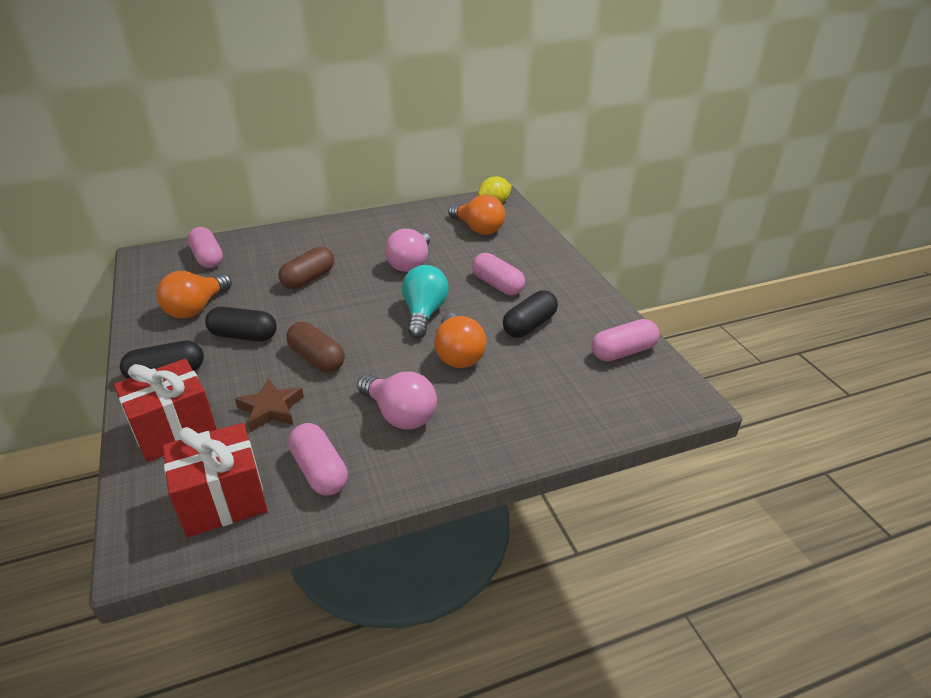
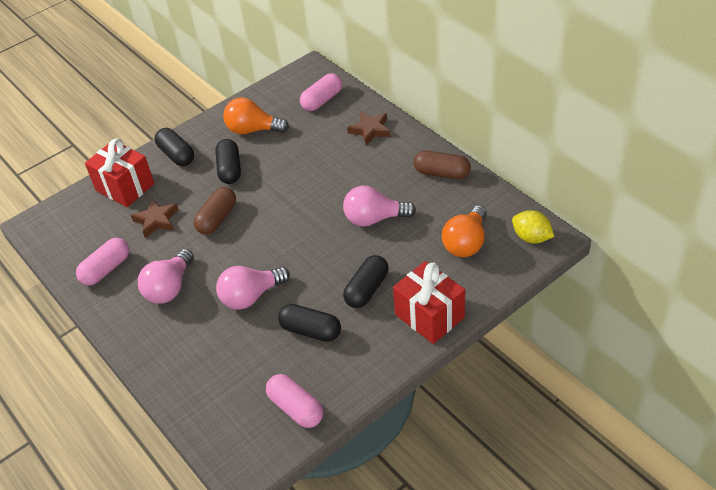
camera: 75 degrees right, 10 degrees up
red gift [163,423,267,537] -> red gift moved to [393,261,465,344]
brown capsule [278,247,334,289] -> brown capsule moved to [414,150,471,179]
turquoise light bulb [402,265,449,338] -> none
orange light bulb [434,313,487,368] -> pink light bulb [216,266,290,310]
pink capsule [472,253,525,295] -> black capsule [343,255,389,308]
none -> brown star [347,111,391,145]

